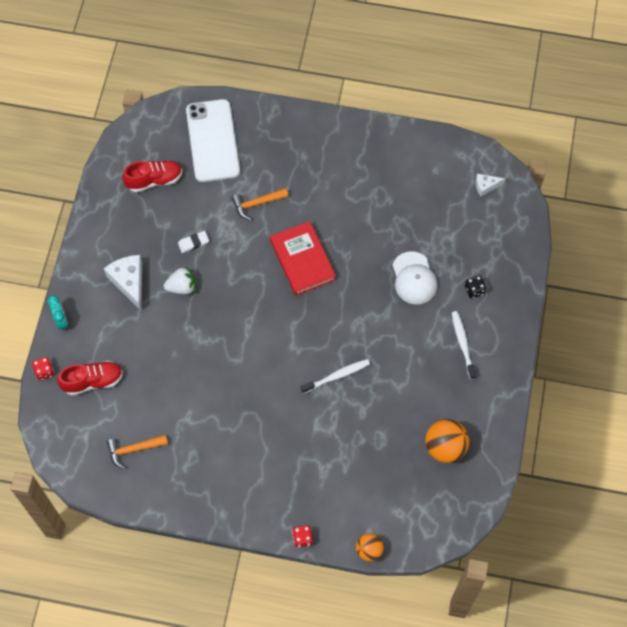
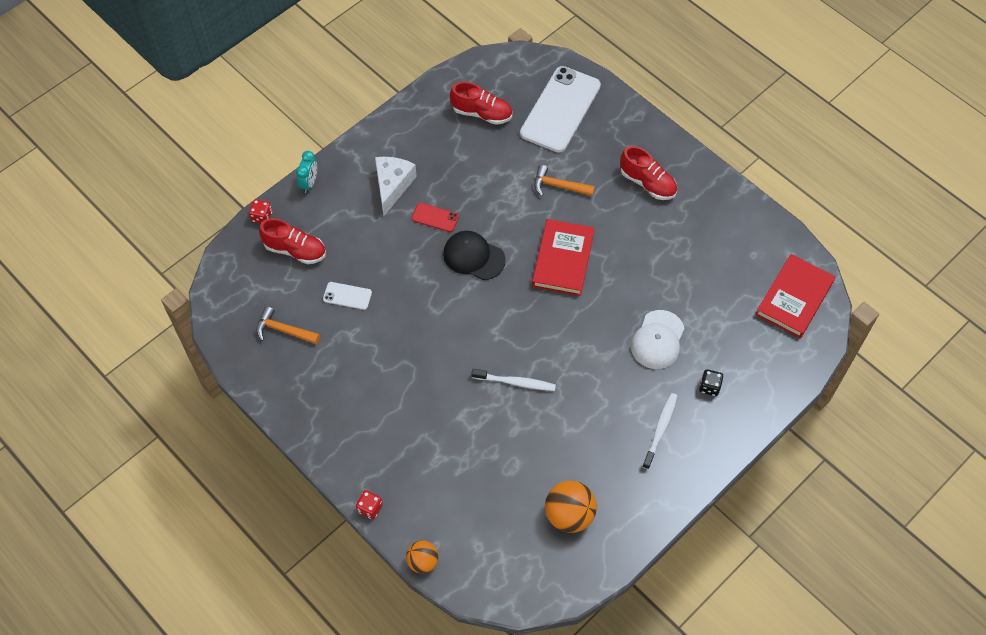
camera: 35 degrees right, 5 degrees down
white strawberry [164,266,195,295] -> red phone [412,203,459,232]
white eraser [178,231,209,253] -> none
white cheese [476,174,506,197] -> red book [755,254,835,338]
none -> white phone [323,282,372,310]
none -> black cap [443,231,506,280]
none -> red shoe [620,146,677,200]

